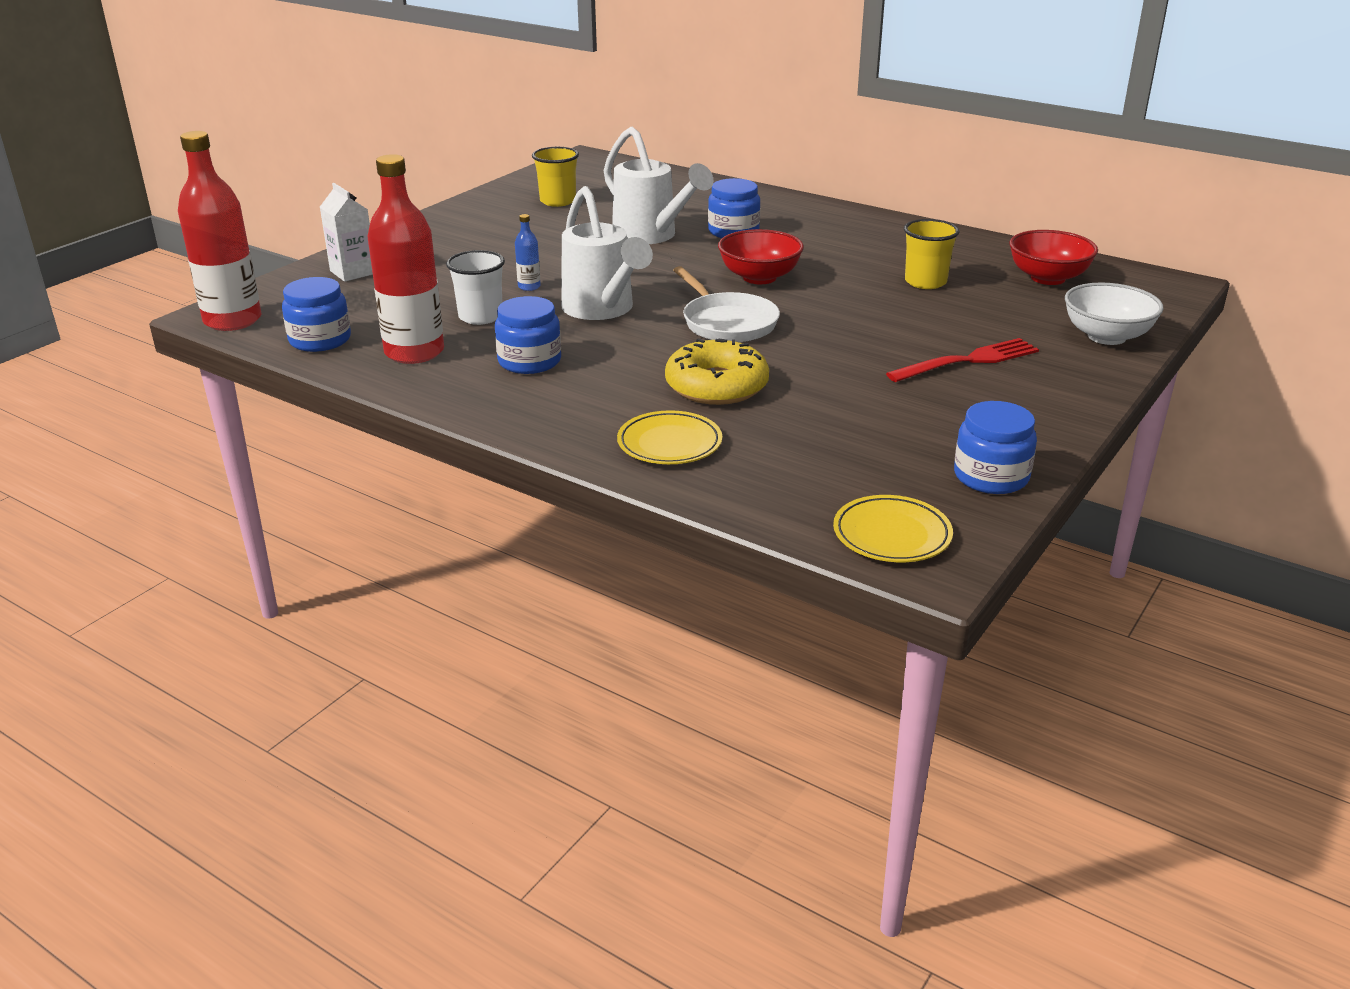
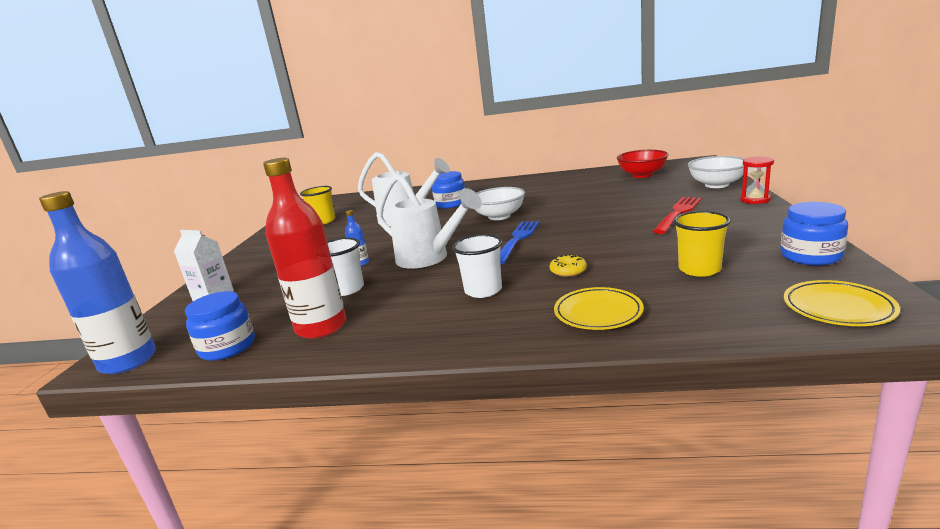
camera: 25 degrees left, 10 degrees down
red bottle [178,131,261,331] -> blue bottle [39,191,156,374]
blue jar [495,296,561,374] -> none
yellow donut [665,338,769,405] -> yellow donut [549,254,587,277], size x0.47
white pan [673,266,780,342] -> blue fork [500,222,539,264]
red bowl [718,229,804,284] -> white bowl [475,187,525,220]
yellow cup [904,219,959,289] -> yellow cup moved to [673,211,731,277]
none -> white cup [452,234,502,298]
none -> red hourglass [740,156,774,204]

